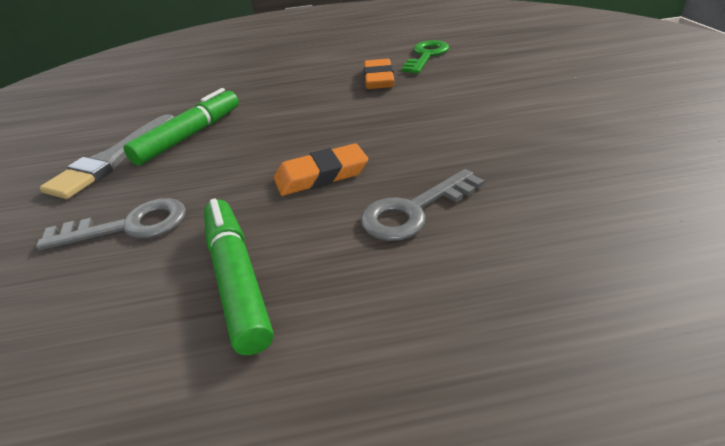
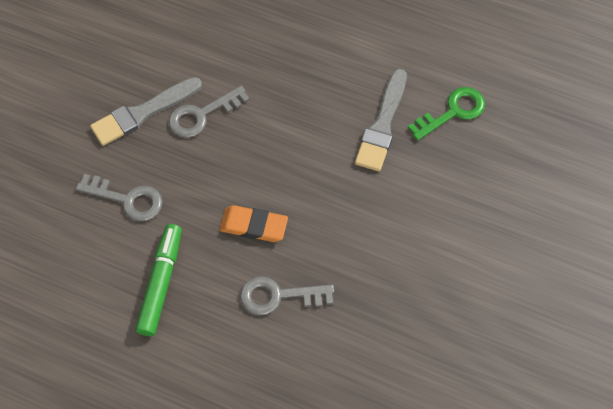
camera: 30 degrees right, 25 degrees up
green marker [123,88,239,166] -> grey key [169,86,250,138]
orange eraser [364,59,394,89] -> grey brush [355,69,407,171]

